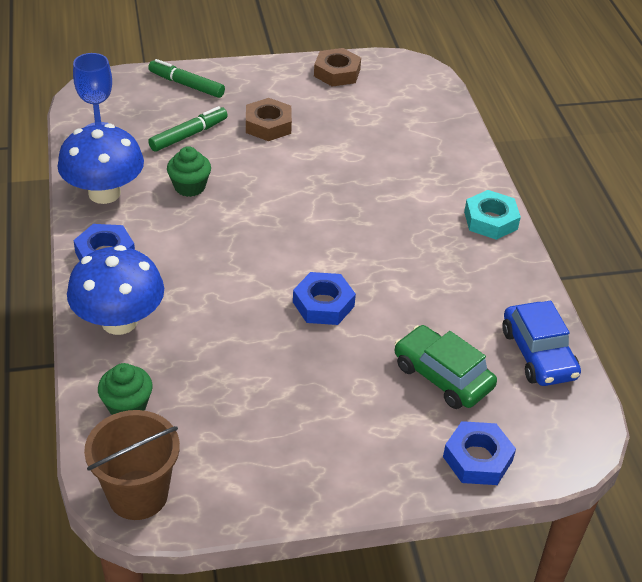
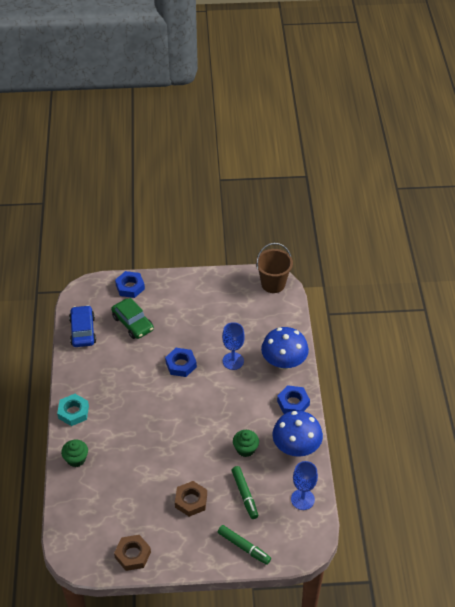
camera: 170 degrees left, 5 degrees up
green cupcake [98,363,153,415] -> green cupcake moved to [61,440,88,467]
green marker [148,106,228,152] -> green marker turned 75 degrees counterclockwise [232,466,258,519]
none -> blue goblet [222,322,245,370]

